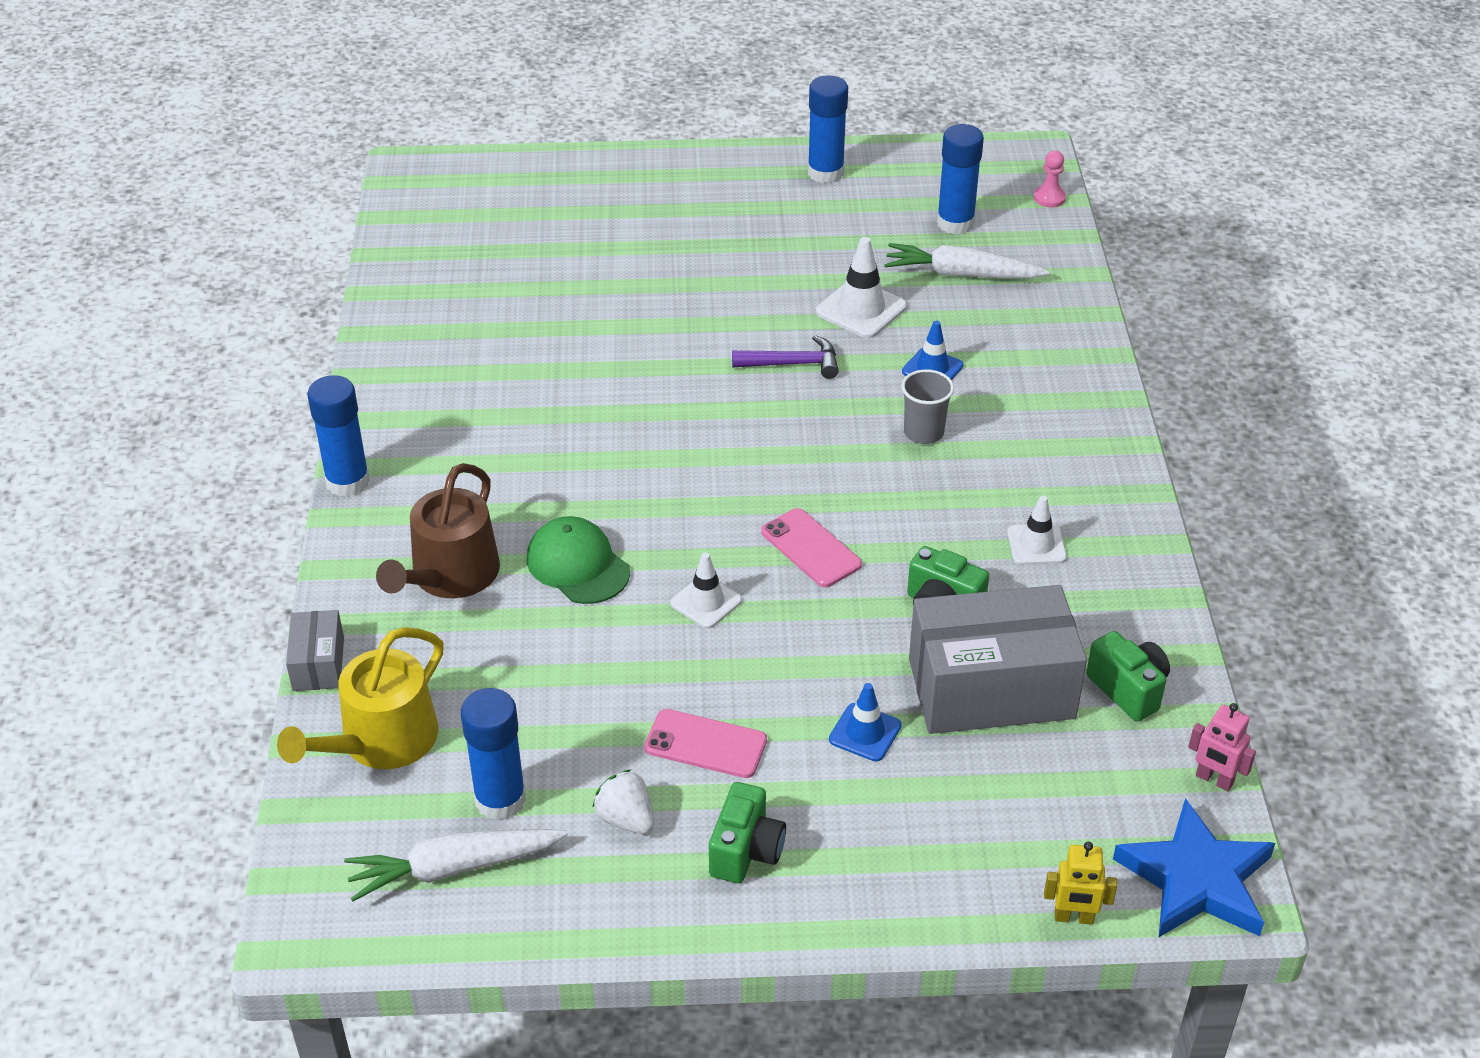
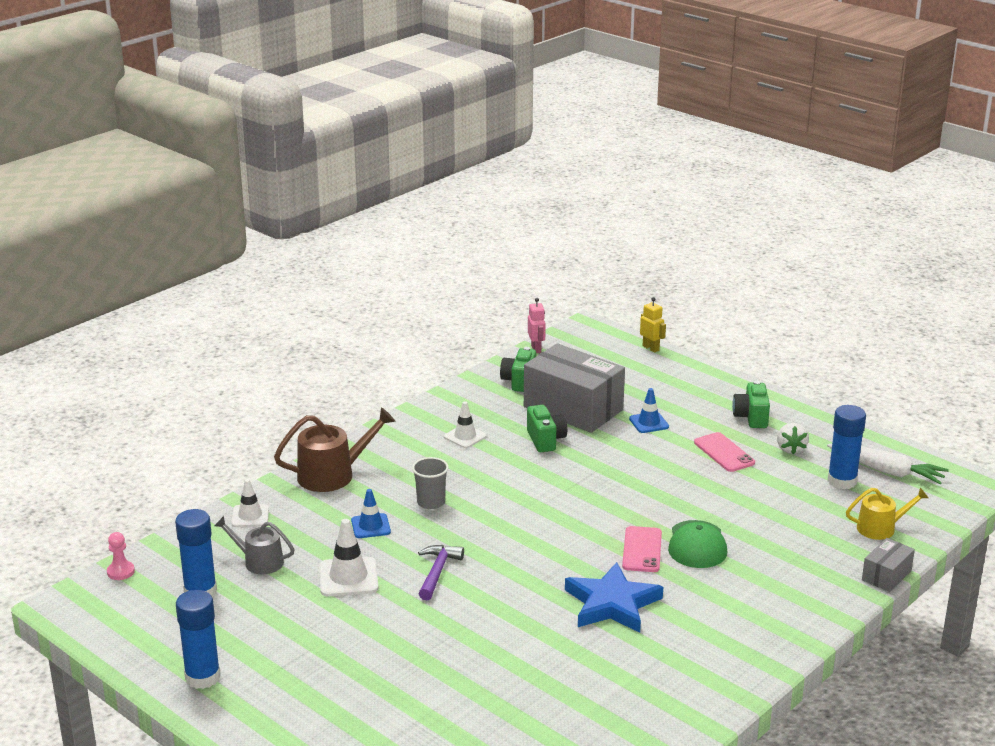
camera: 135 degrees left, 15 degrees down
yellow watering can [277,627,444,769] -> yellow watering can [846,488,929,540], size x0.64
blue glue stick [307,375,370,497] -> none
brown watering can [376,463,500,598] -> brown watering can moved to [274,407,396,492]
white traffic cone [670,553,742,628] -> white traffic cone moved to [231,479,269,527]
green camera [709,782,786,883] -> green camera turned 60 degrees counterclockwise [732,381,770,428]
purple hammer [732,335,839,379] -> purple hammer turned 60 degrees clockwise [418,545,464,601]
pink phone [761,508,862,588] -> pink phone moved to [622,526,662,572]
white carrot [884,243,1050,279] -> grey watering can [214,516,295,574]
blue star [1113,798,1275,937] -> blue star moved to [565,562,663,633]

